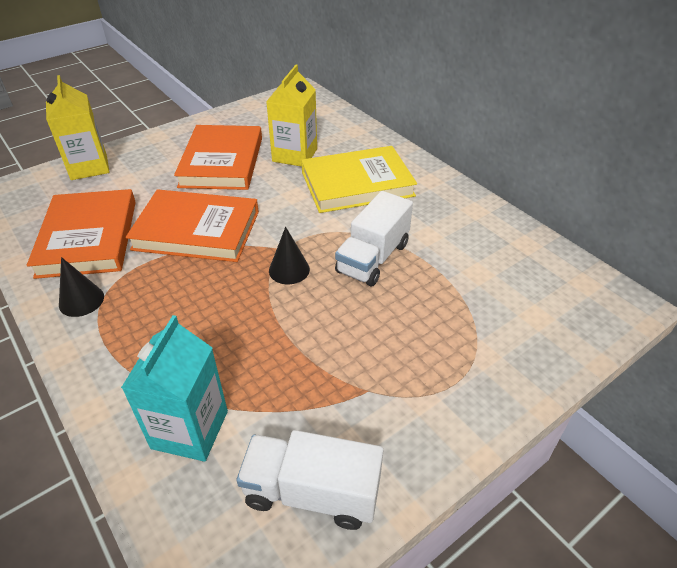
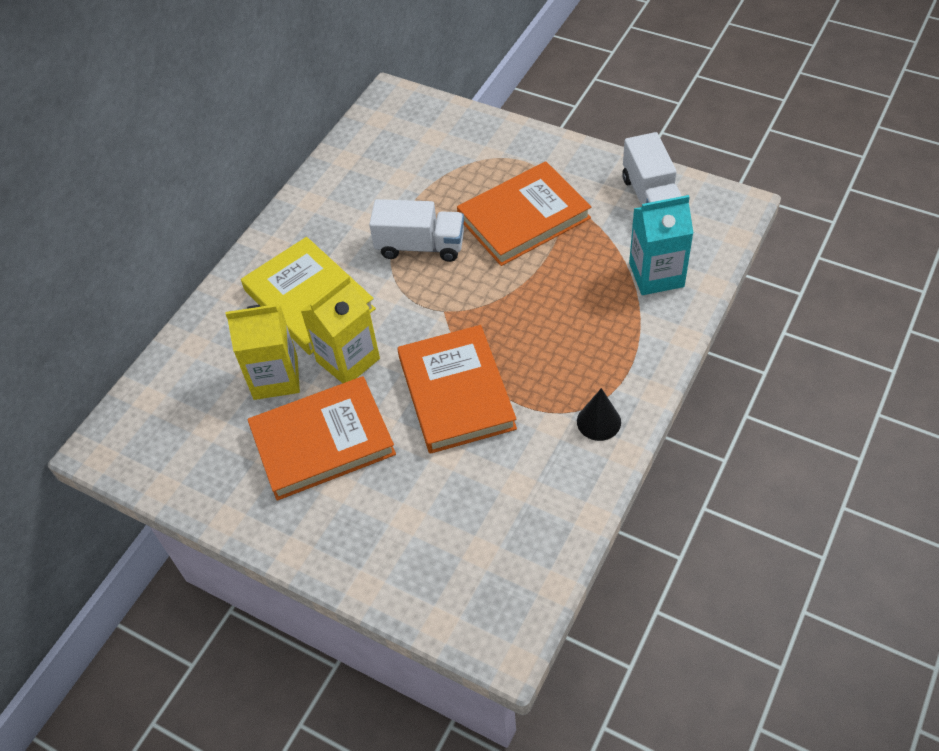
camera: 110 degrees left, 10 degrees up
orange book [27,189,136,279] -> orange book moved to [457,161,592,266]
yellow carton [46,75,109,180] -> yellow carton moved to [301,275,380,383]
black cone [269,227,310,284] -> none

